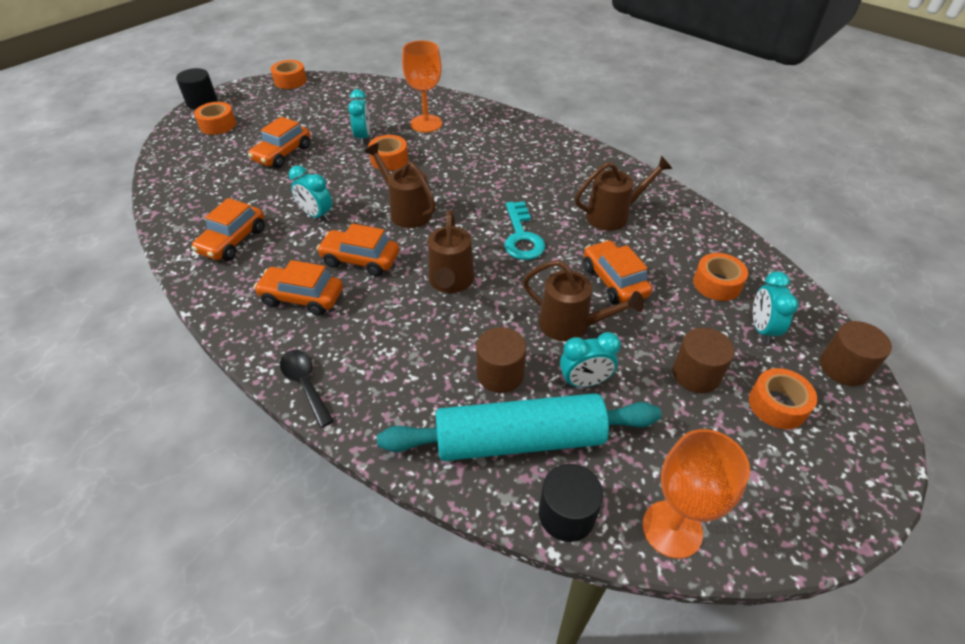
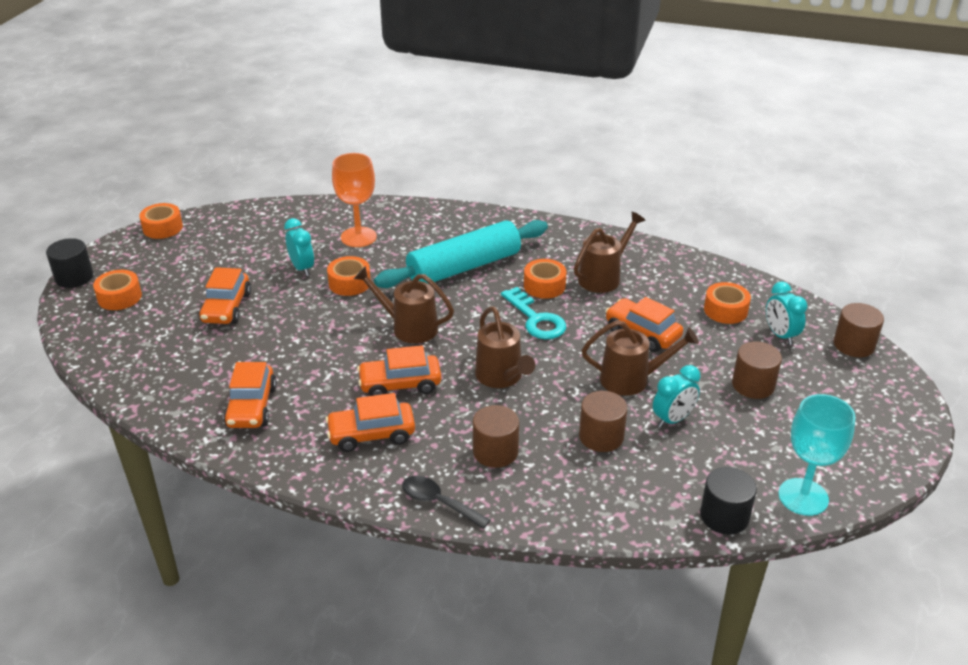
camera: 25 degrees left, 10 degrees down
turquoise clock [289,165,332,221] -> none
turquoise rolling pin [377,393,662,461] -> turquoise rolling pin moved to [374,220,548,288]
orange goblet [642,429,750,559] -> turquoise goblet [778,394,856,516]
orange tape [749,368,817,429] -> orange tape moved to [524,259,567,299]
none -> brown cylinder [473,405,519,468]

